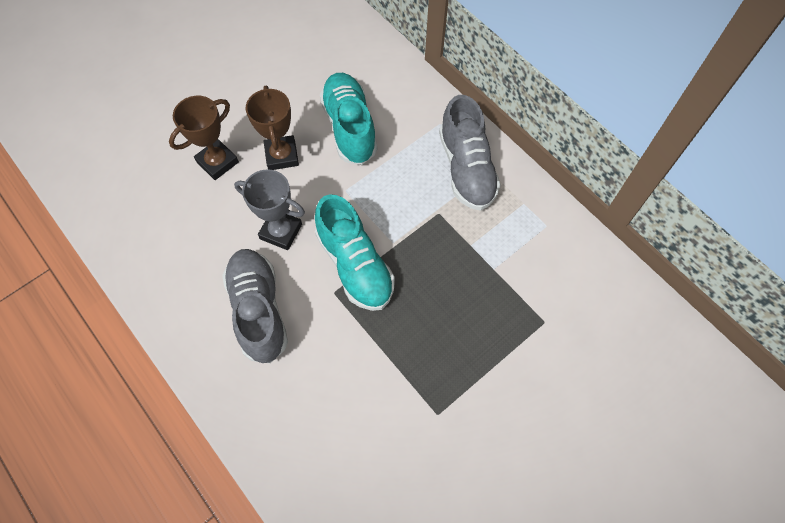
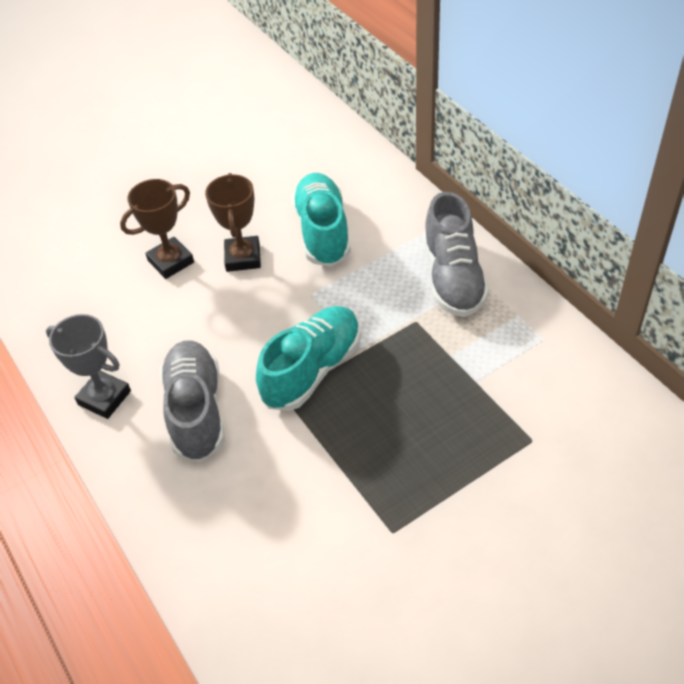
camera: 10 degrees right, 15 degrees down
grey trophy [234,169,305,250] -> grey trophy moved to [46,314,131,419]
turquoise shoe [315,194,395,311] -> turquoise shoe turned 120 degrees counterclockwise [256,306,361,411]

